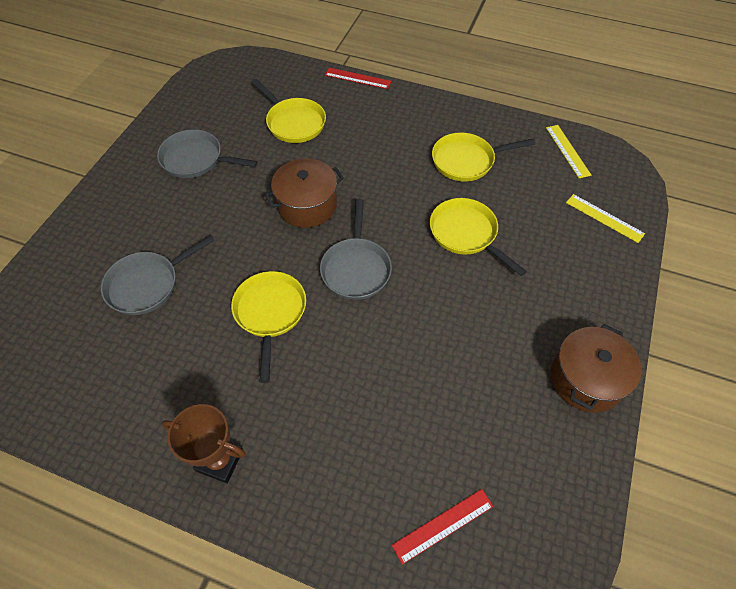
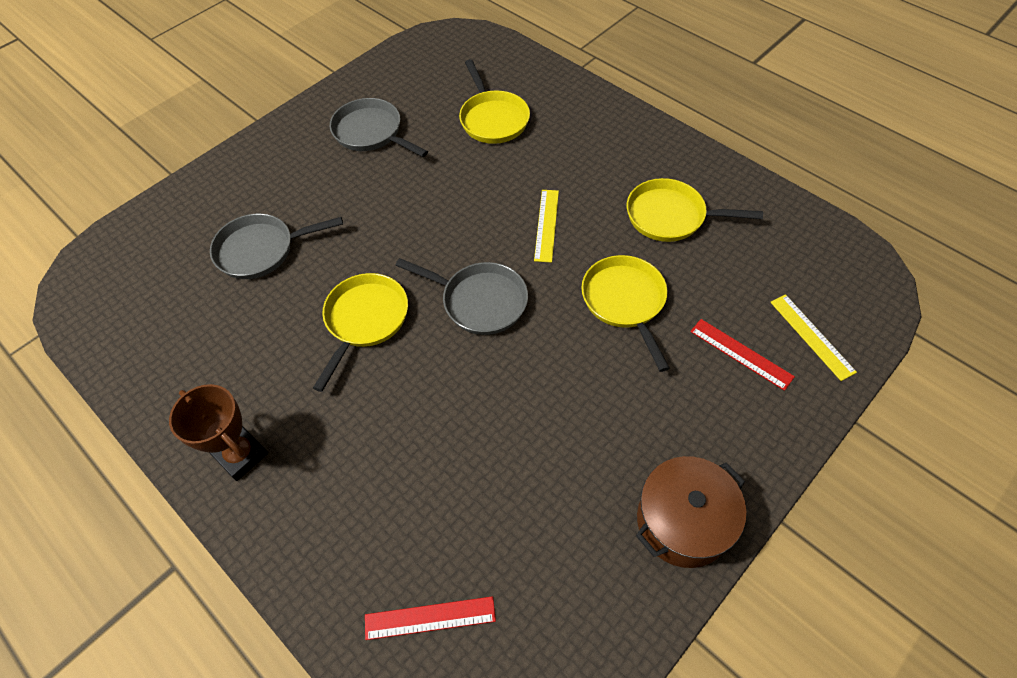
camera: 25 degrees right, 0 degrees up
brown pot [265,159,344,228] -> none
grey pan [320,199,392,300] -> grey pan turned 90 degrees counterclockwise [395,258,528,335]
red ruler [325,68,392,89] -> red ruler moved to [690,319,795,391]
yellow ruler [546,125,591,178] -> yellow ruler moved to [534,190,559,263]

